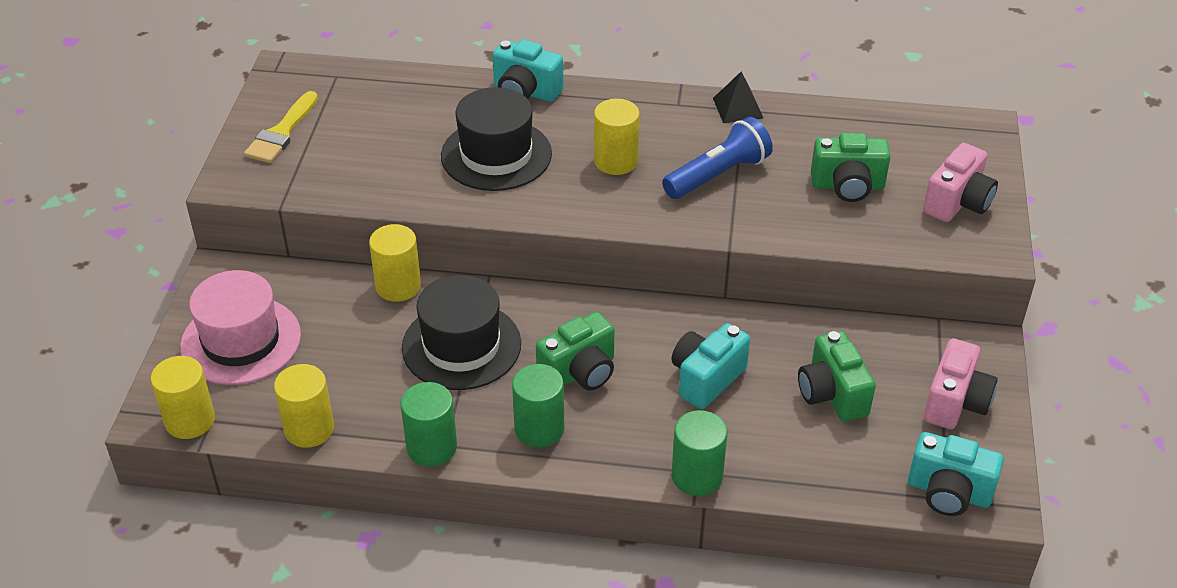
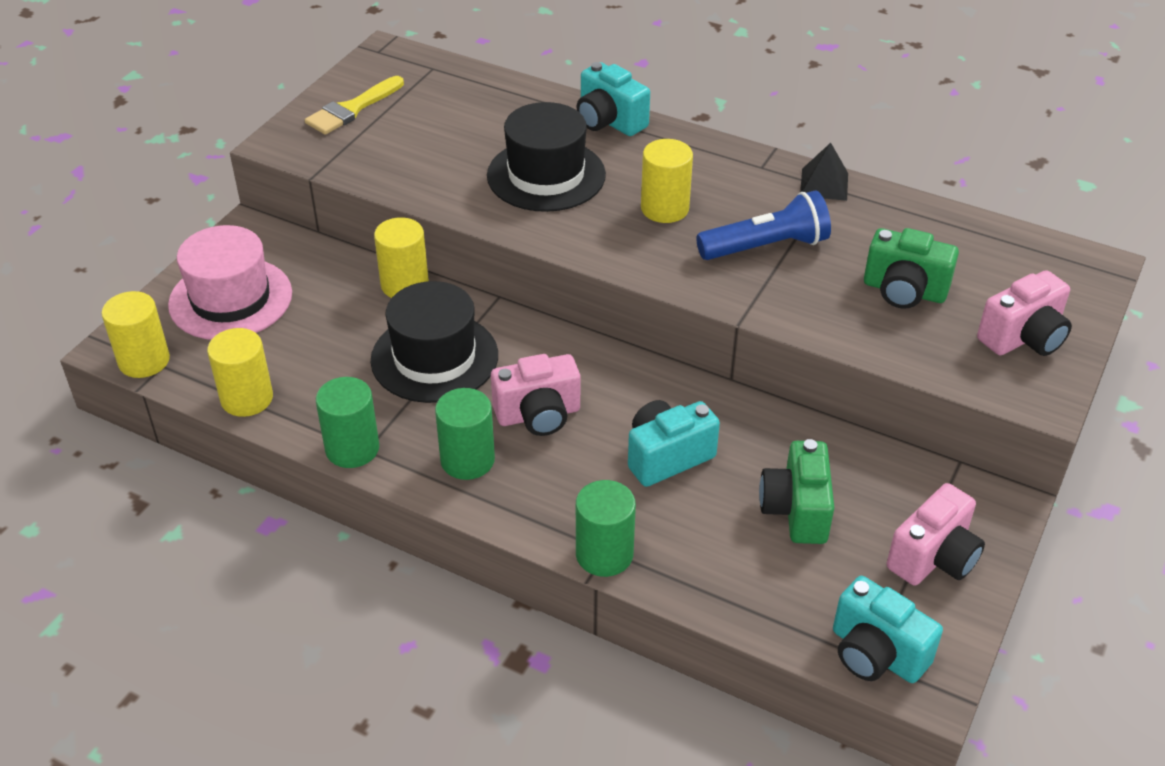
camera: 20 degrees right, 0 degrees up
green camera [536,312,615,391] -> pink camera [491,354,580,436]

